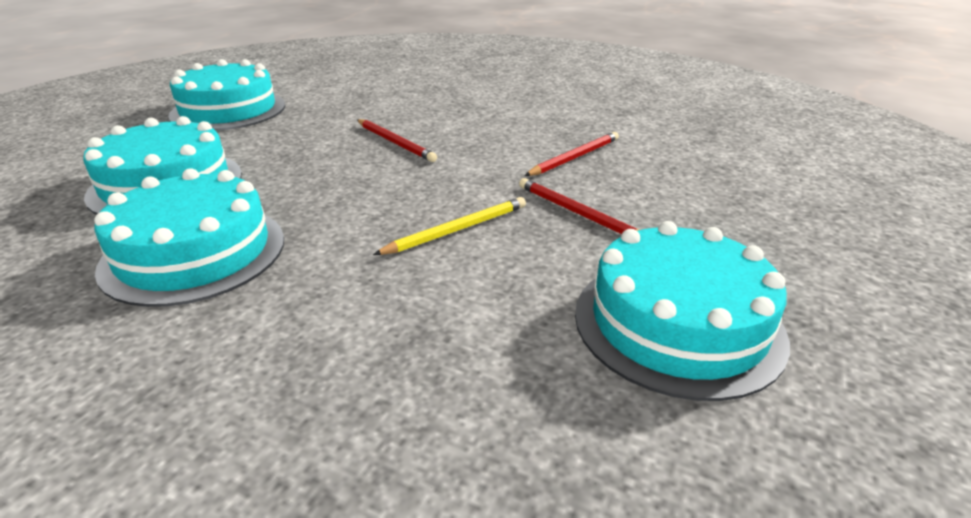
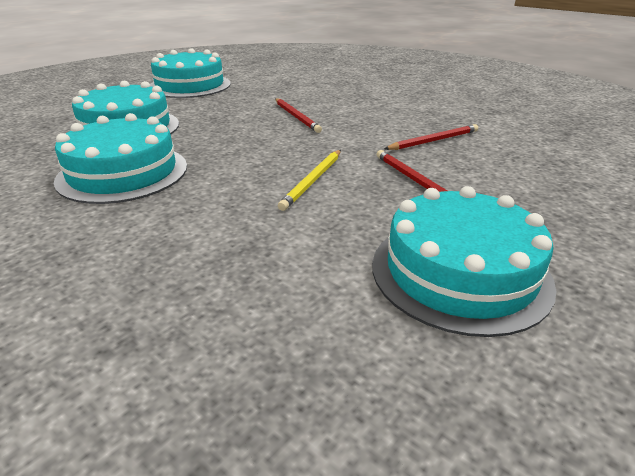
camera: 15 degrees right, 0 degrees up
yellow pencil [373,197,526,255] -> yellow pencil turned 135 degrees clockwise [278,150,341,211]

